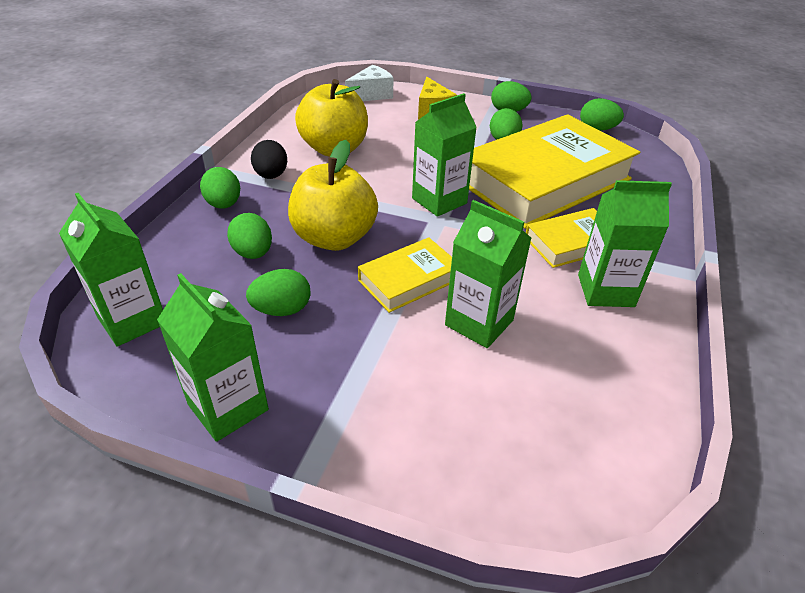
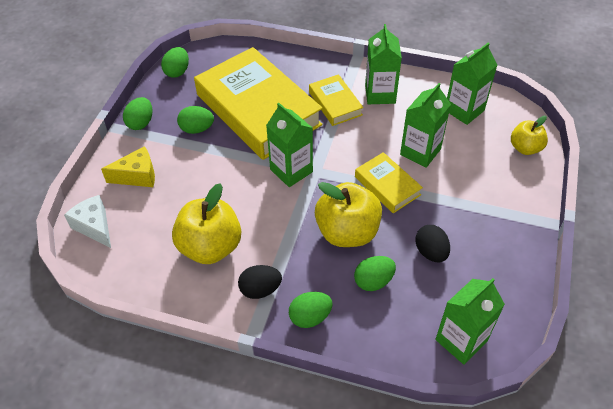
camera: 90 degrees left, 10 degrees up
green carton [157,273,269,442] -> green carton moved to [447,43,497,125]
green egg [246,269,311,316] -> black egg [415,225,450,262]
none -> yellow apple [511,116,548,155]

